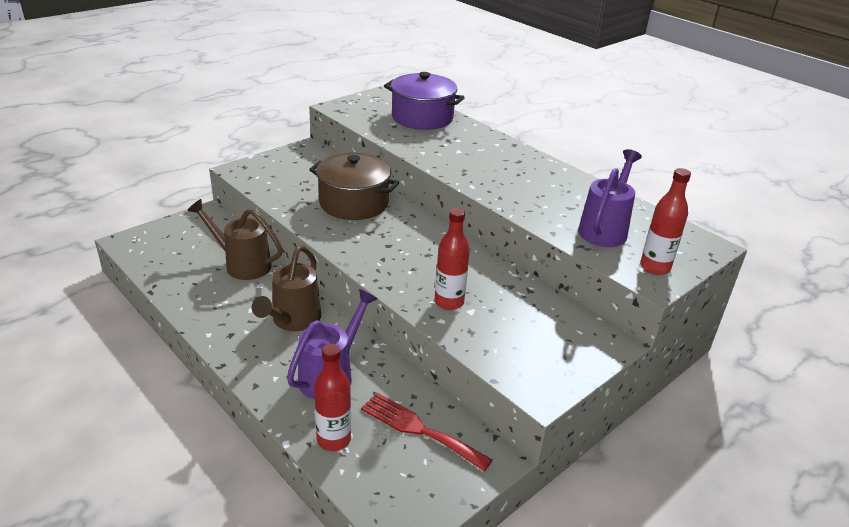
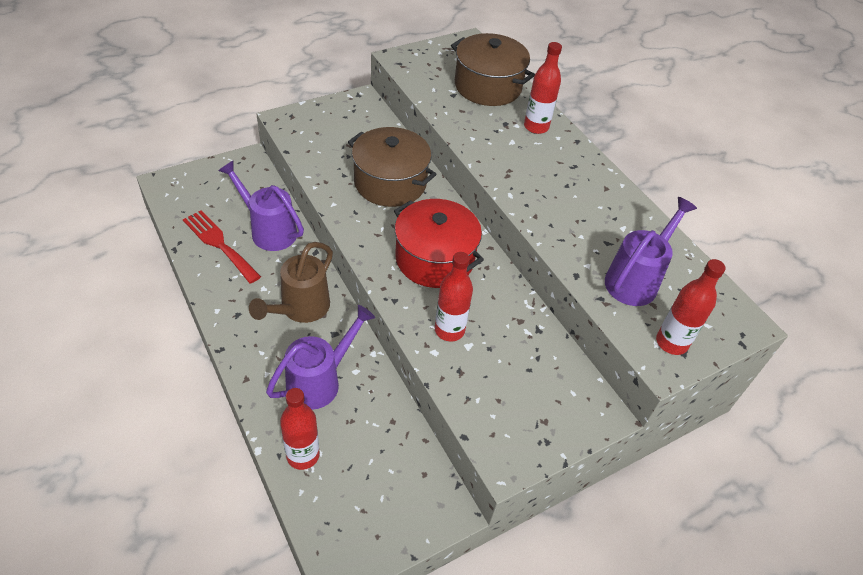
camera: 10 degrees right, 15 degrees up
brown watering can [187,199,283,280] -> purple watering can [218,161,304,251]
red fork [361,393,492,471] -> red fork moved to [183,210,261,284]
purple pot [384,72,465,130] -> brown pot [451,33,535,106]
none -> red pot [394,199,484,288]
none -> red bottle [524,42,562,134]

